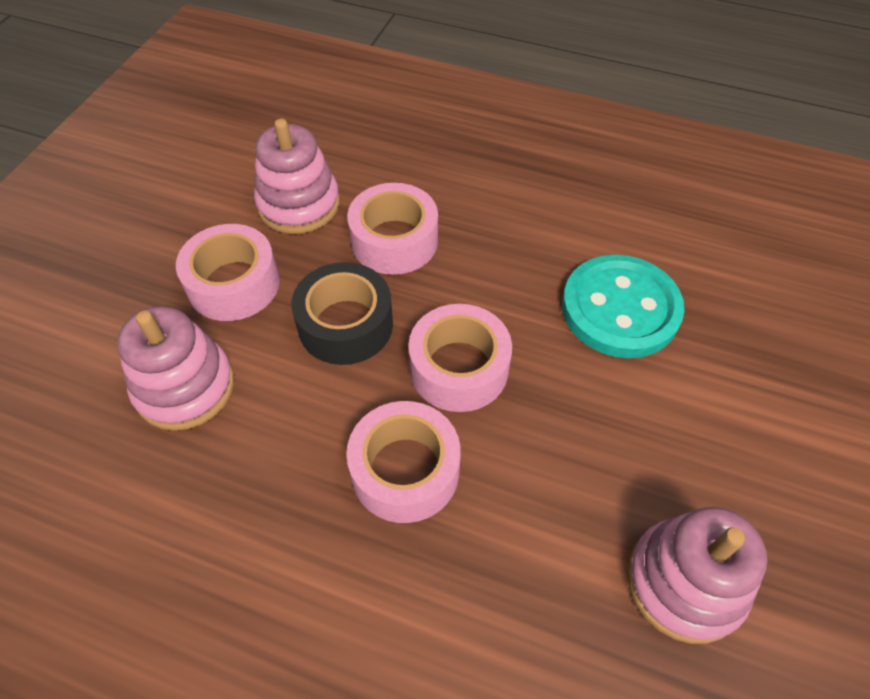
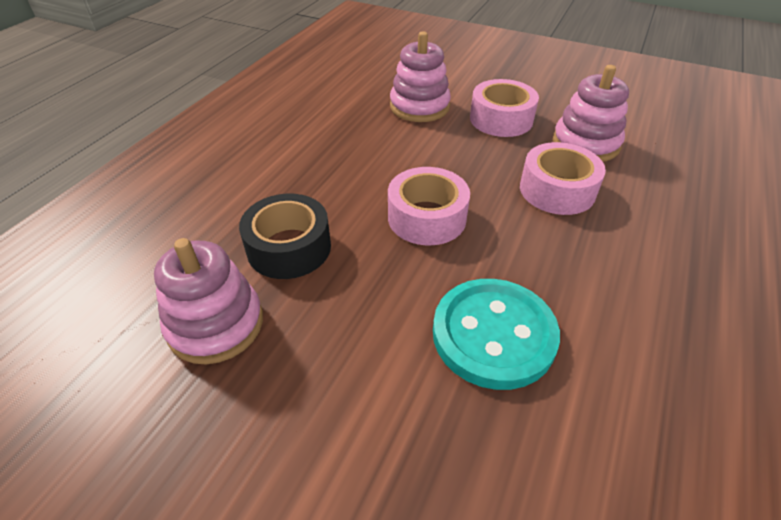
camera: 95 degrees right, 10 degrees down
black tape [291,262,393,365] -> black tape moved to [239,194,331,279]
pink tape [346,401,461,523] -> none

